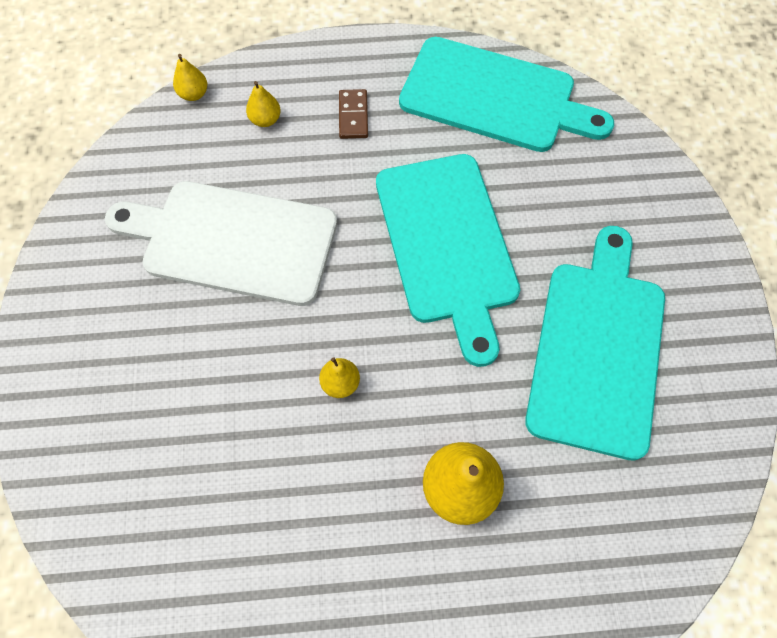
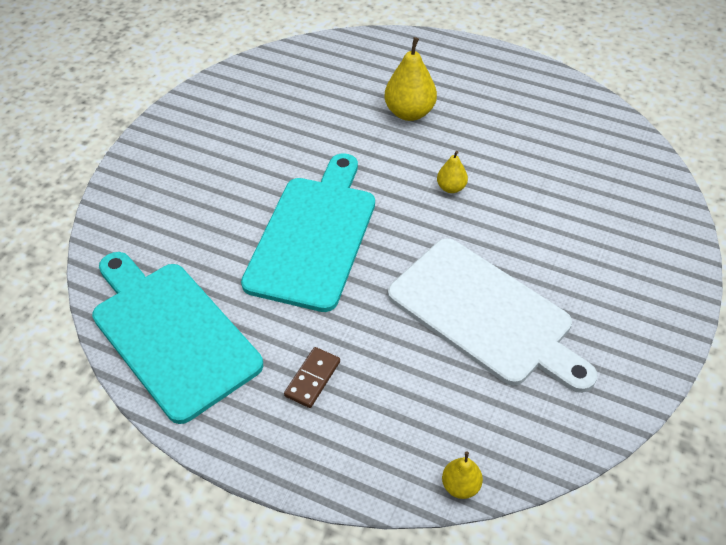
camera: 150 degrees left, 15 degrees down
yellow pear [246,81,281,127] -> none
turquoise cutting board [525,226,665,461] -> none

